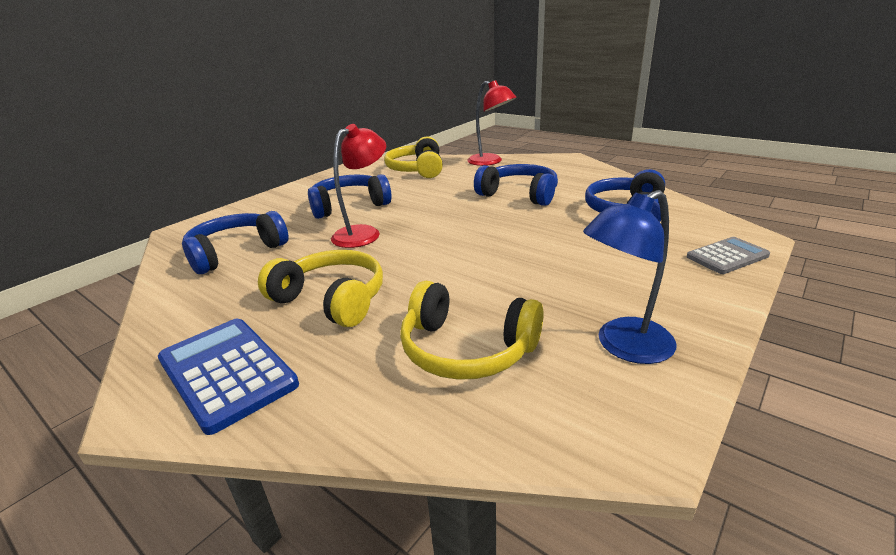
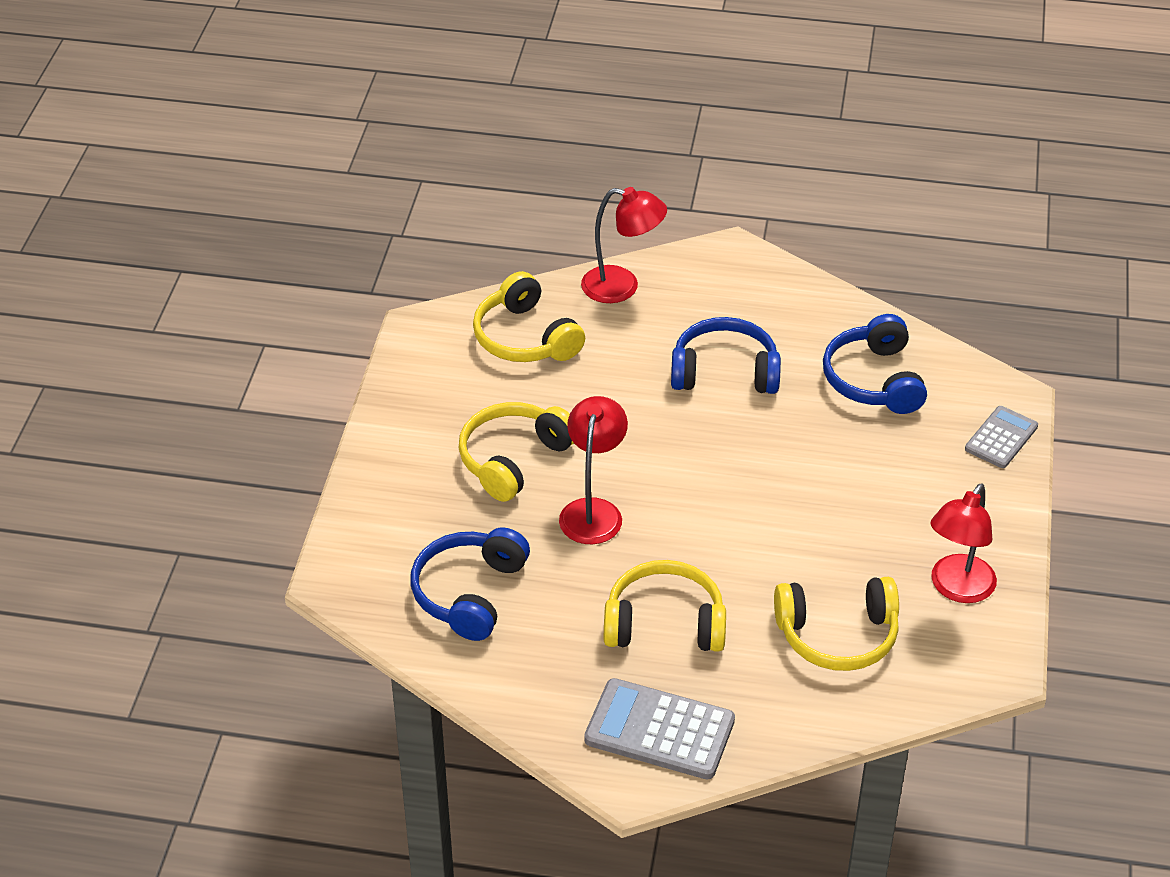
camera: 30 degrees left, 15 degrees up
blue calculator [158,319,299,435] -> grey calculator [584,678,735,780]
blue headphones [308,174,391,219] -> yellow headphones [459,402,574,502]
blue lamp [583,190,676,364] -> red lamp [931,484,997,603]

